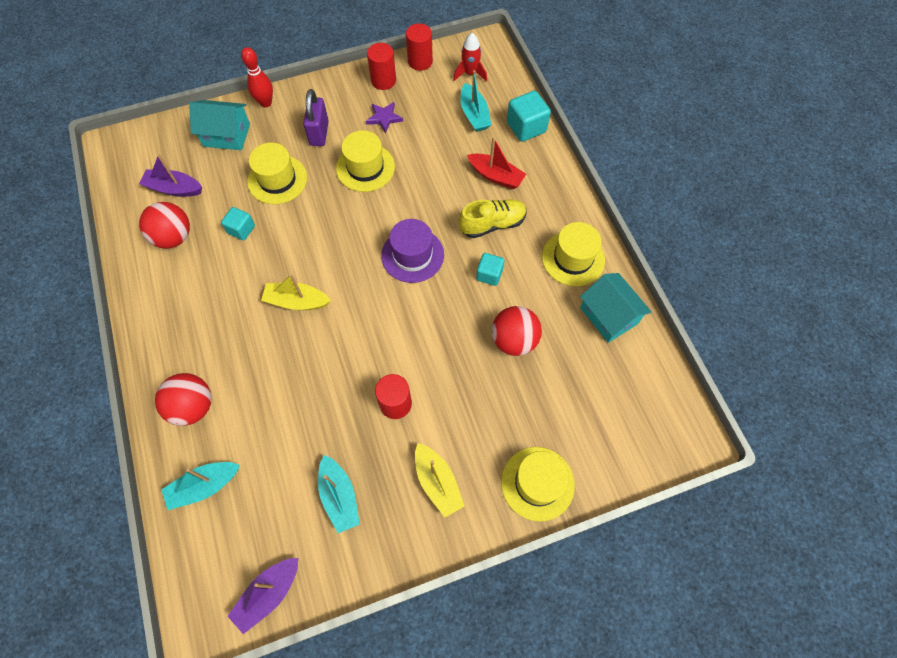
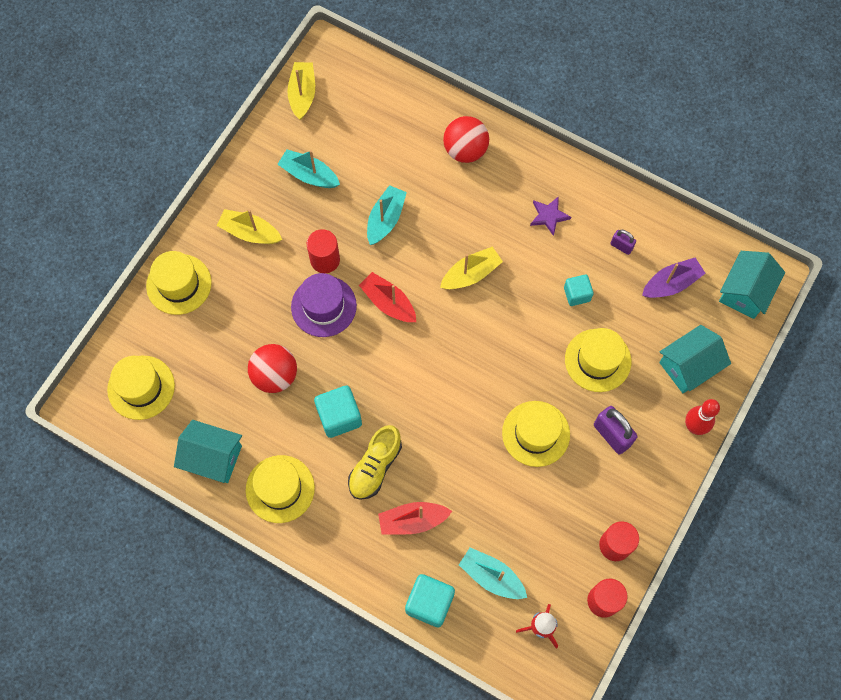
camera: 140 degrees right, 5 degrees up
red ball [139,202,190,249] -> purple padlock [610,230,636,255]
turquoise boat [161,462,240,510] -> turquoise boat moved to [367,185,407,245]
purple boat [227,558,298,634] -> yellow boat [287,62,315,120]
purple star [366,102,403,133] -> purple star moved to [530,196,571,236]
purple hat [381,219,444,283] -> purple hat moved to [291,273,357,337]
turquoise cube [476,253,504,286] -> turquoise cube [314,386,362,438], size x1.57
none -> yellow hat [107,356,175,420]
none -> red boat [359,272,416,322]
none -> turquoise house [719,251,785,319]

